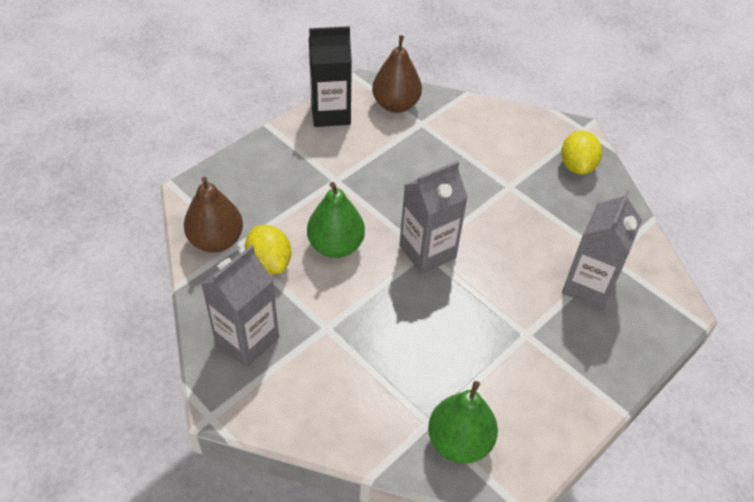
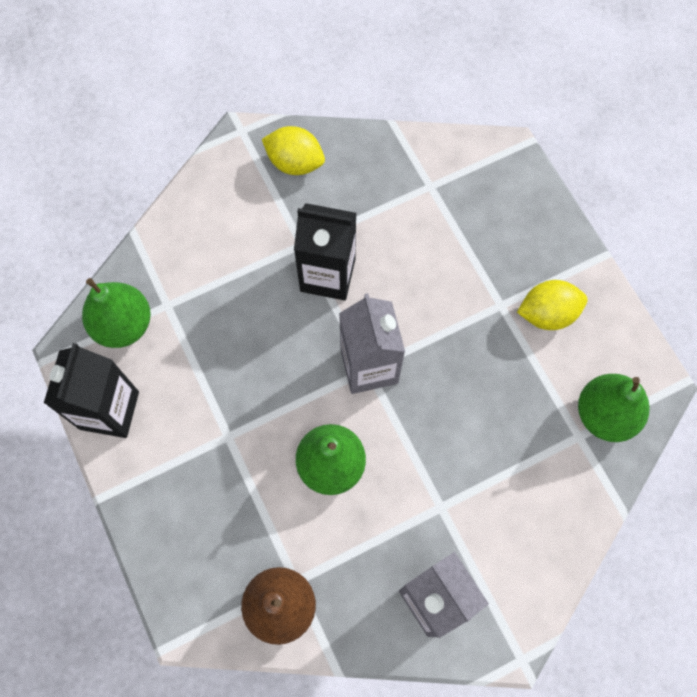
camera: 70 degrees left, 20 degrees up
yellow lemon [245,225,291,274] -> yellow lemon moved to [517,280,588,330]
brown pear [372,35,422,113] -> green pear [82,278,151,348]
grey carton [562,190,642,310] -> none
none -> black carton [294,203,356,300]

